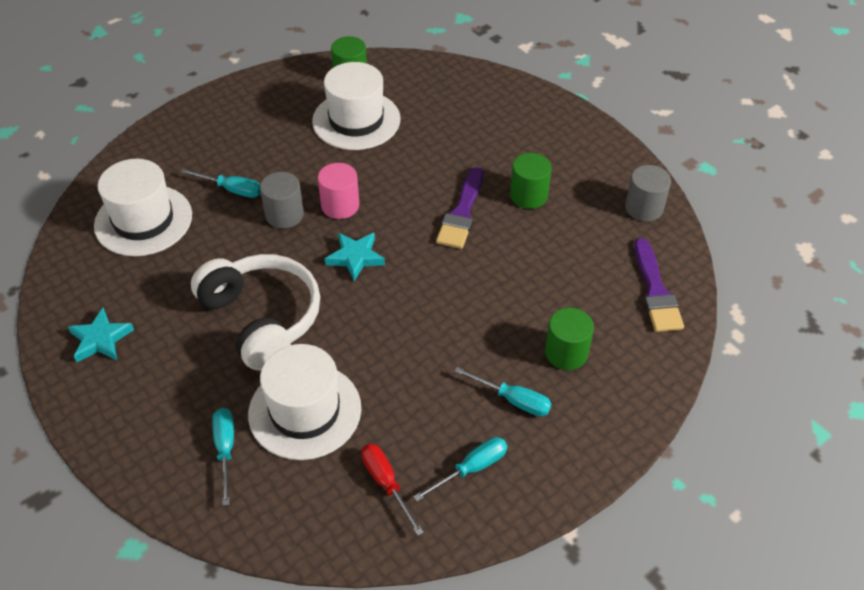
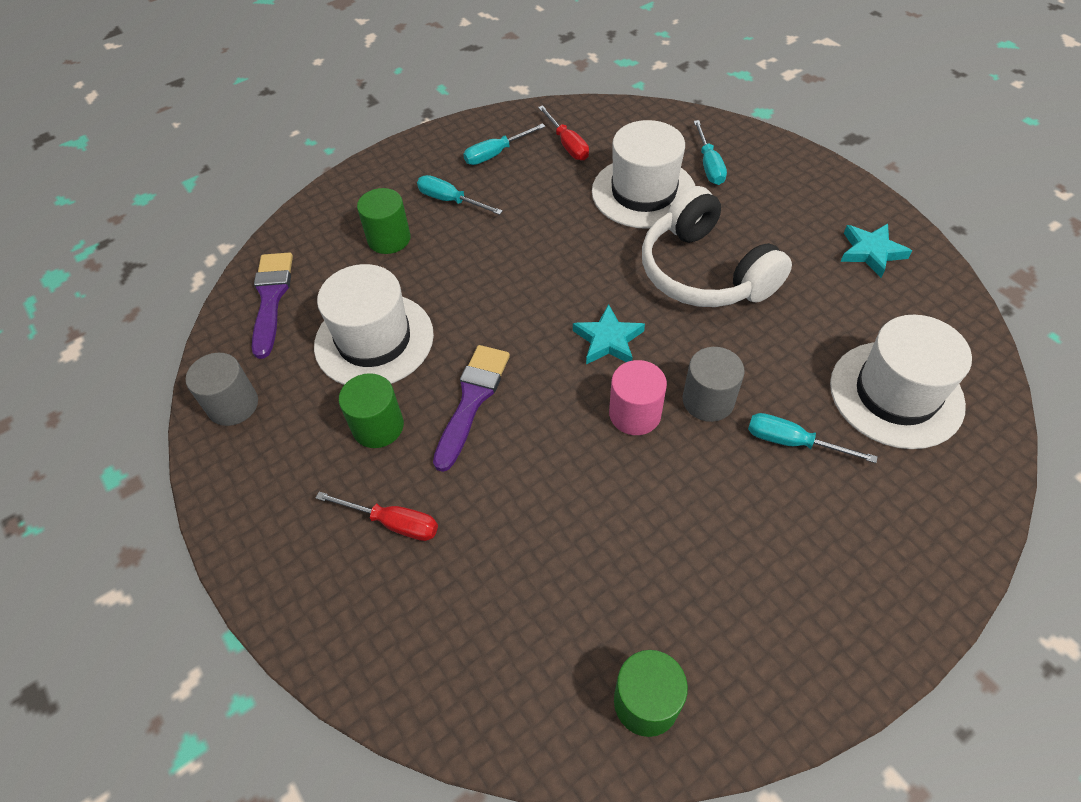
camera: 175 degrees left, 5 degrees up
white hat [312,62,401,150] -> white hat moved to [314,264,434,385]
none -> red screwdriver [316,492,438,541]

